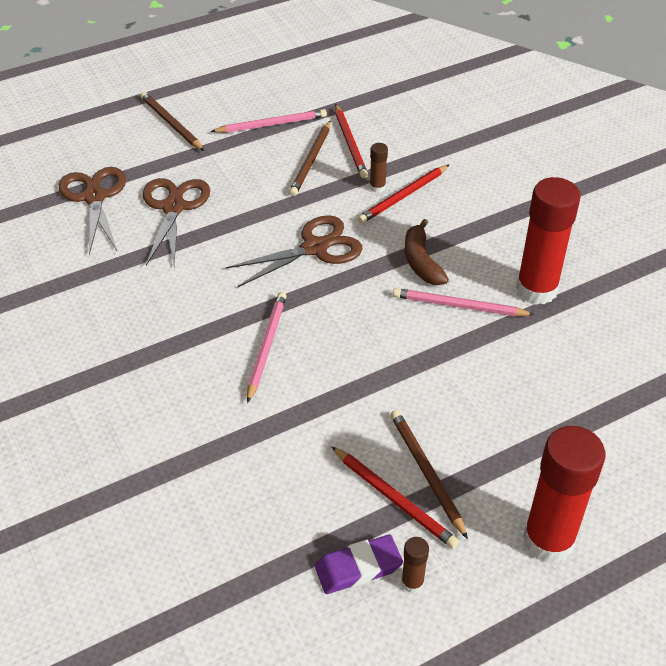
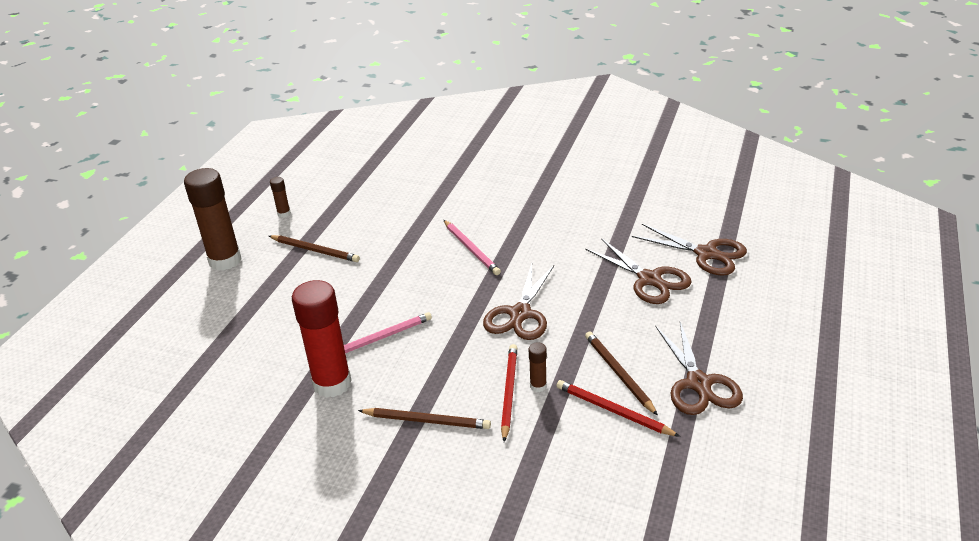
camera: 140 degrees right, 10 degrees down
brown pencil [140,92,204,151] -> brown pencil moved to [358,408,491,429]
pink pencil [211,109,327,133] -> brown scissors [655,322,743,415]
purple eraser [315,535,403,594] -> none
red pencil [331,446,459,549] -> none
brown banana [405,219,449,285] -> none
red glue stick [523,426,606,563] -> brown glue stick [184,168,242,271]

